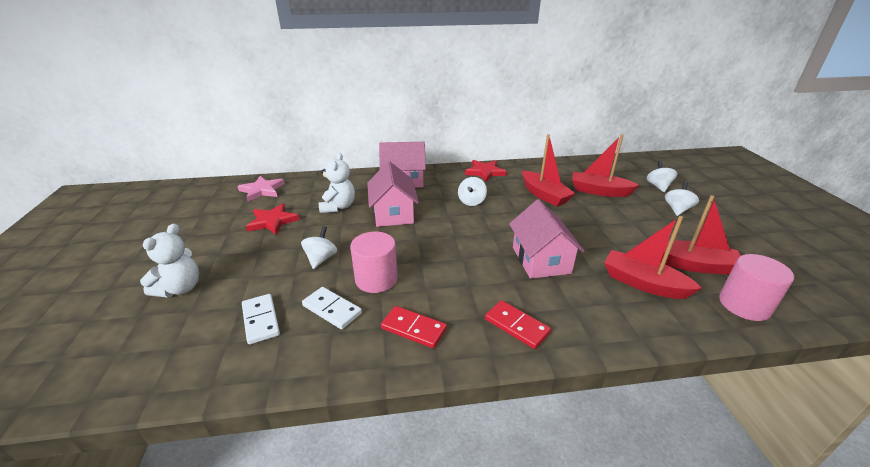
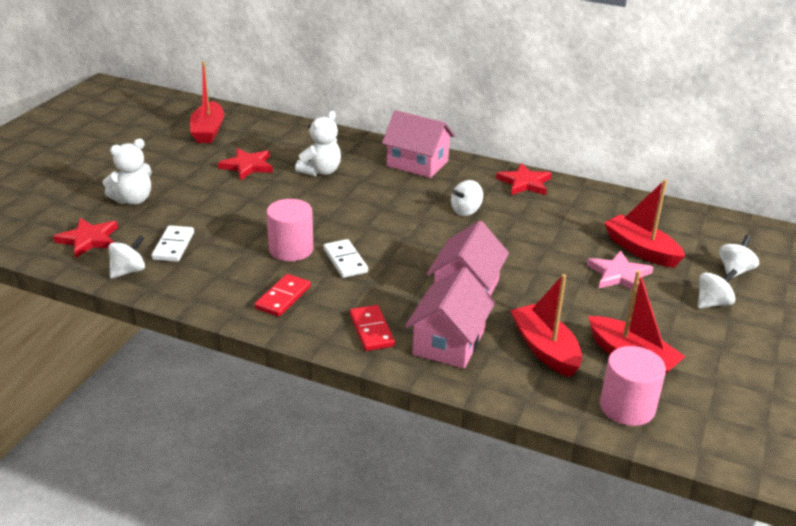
camera: 30 degrees right, 0 degrees up
pink star [237,176,285,202] -> pink star moved to [587,250,653,291]
white spinning top [301,226,337,269] -> white spinning top moved to [109,235,145,279]
white domino [302,287,362,329] -> white domino moved to [323,239,368,278]
pink house [367,161,419,227] -> pink house moved to [405,267,495,369]
red domino [381,306,447,348] -> red domino turned 60 degrees clockwise [255,274,311,317]
red boat [522,134,575,207] -> red boat moved to [190,61,224,143]
none -> red star [53,218,118,258]

